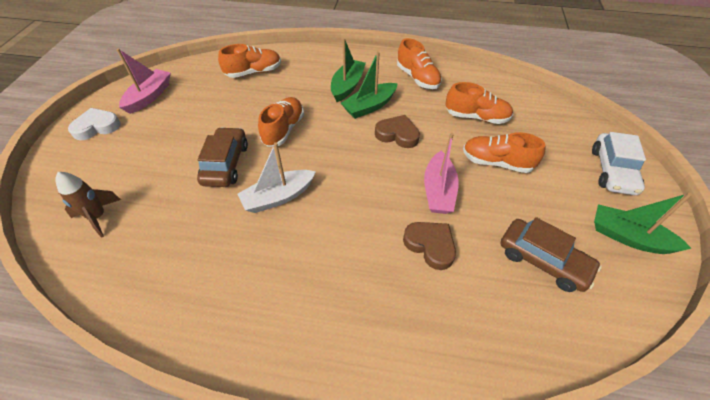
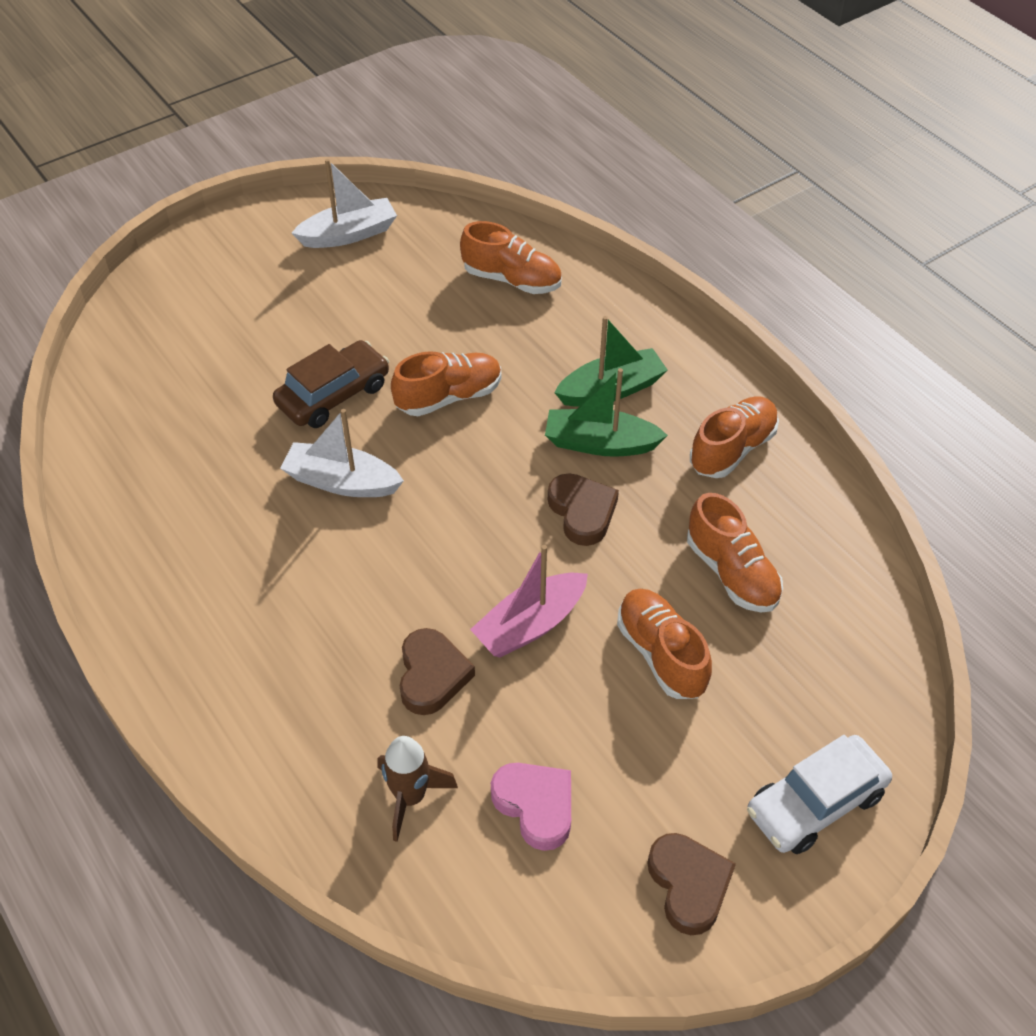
camera: 45 degrees right, 0 degrees up
brown rocket [55,172,121,238] -> brown rocket moved to [378,736,458,842]
white heart [68,108,121,140] -> none
pink boat [116,48,171,114] -> white boat [292,159,397,248]
orange shoe [397,38,442,89] -> orange shoe turned 150 degrees counterclockwise [690,396,779,478]
brown car [500,217,602,292] -> pink heart [491,763,571,851]
green boat [594,193,692,254] -> brown heart [647,833,736,935]

